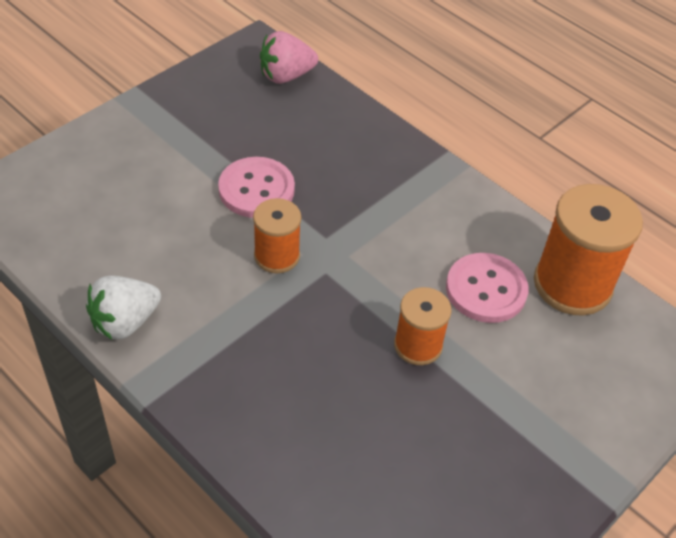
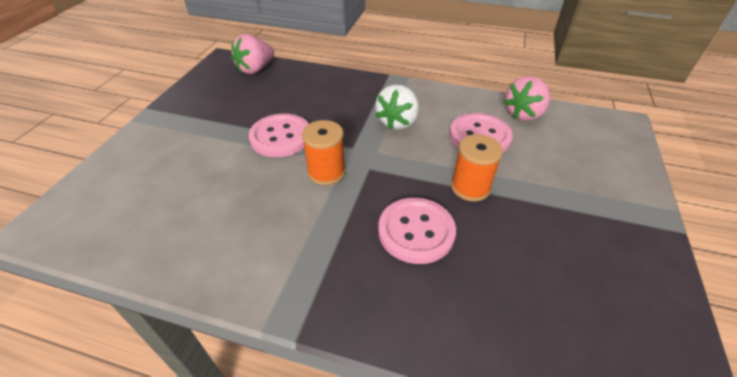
camera: 25 degrees left, 5 degrees down
white strawberry [86,276,161,340] -> white strawberry moved to [375,84,419,130]
orange spool [534,184,643,316] -> pink strawberry [503,76,550,121]
none -> pink button [378,198,456,264]

